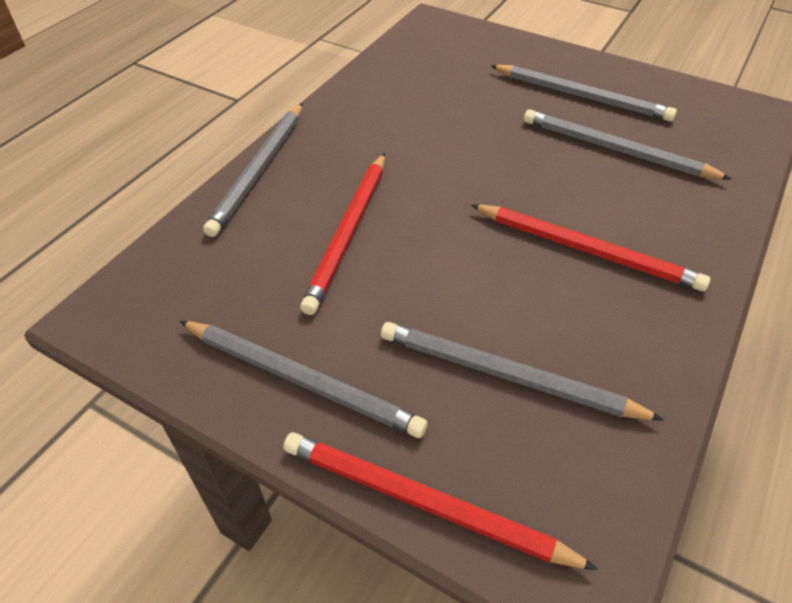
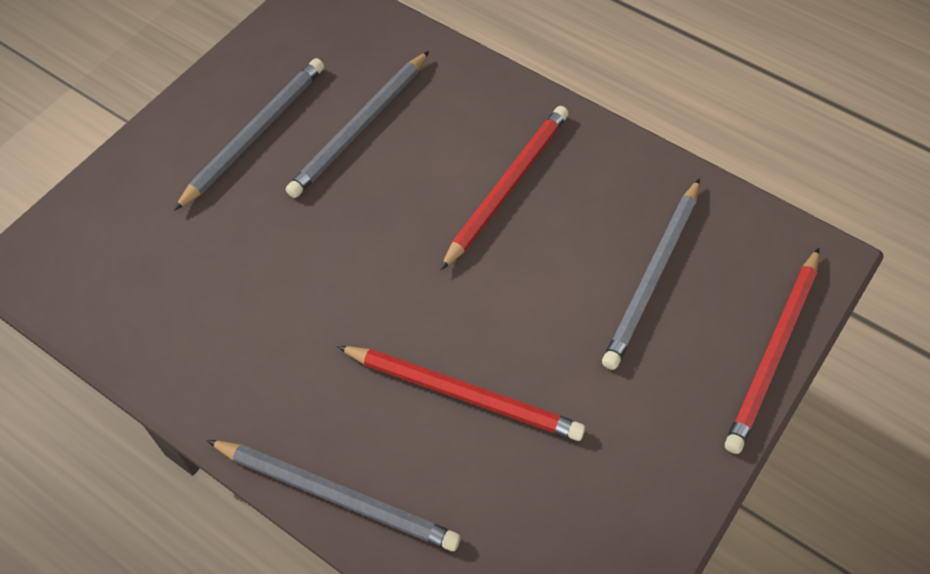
camera: 85 degrees left, 10 degrees up
grey pencil [180,321,428,438] -> none

